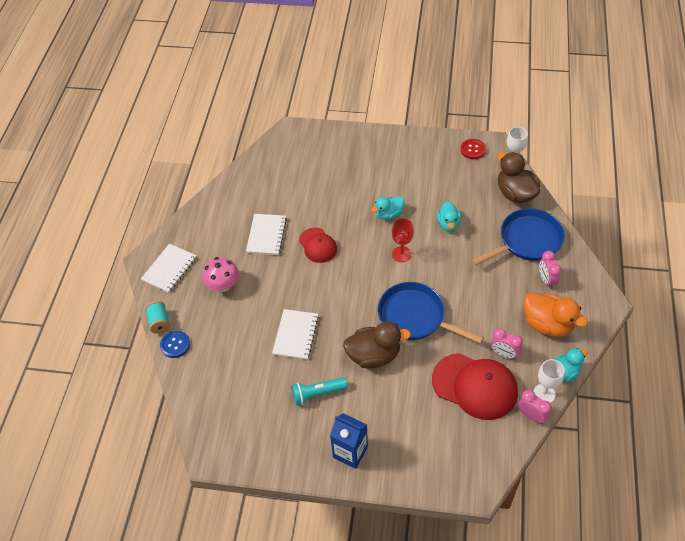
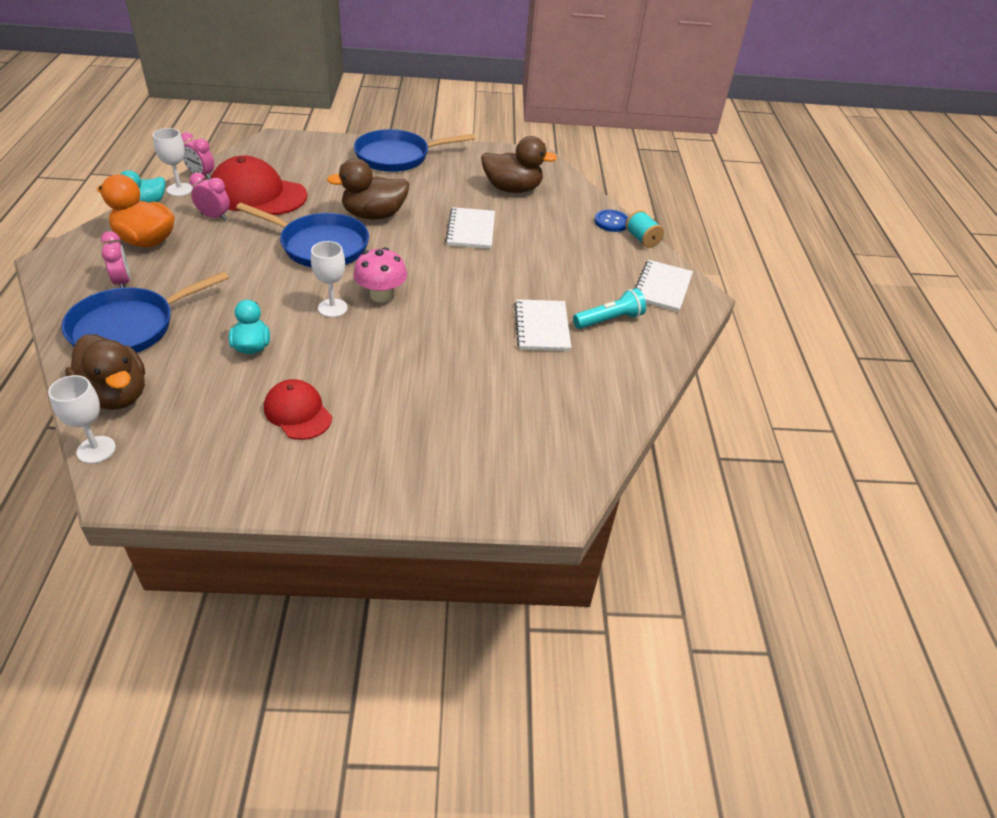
camera: 165 degrees right, 10 degrees down
pink mushroom [202,257,239,292] -> pink mushroom moved to [353,247,407,302]
turquoise flashlight [291,377,348,406] -> turquoise flashlight moved to [573,288,646,329]
red cap [299,228,337,263] -> red cap moved to [264,379,332,440]
blue carton [330,413,368,469] -> blue pan [354,129,475,172]
turquoise duck [371,196,405,220] -> none
red goblet [392,218,414,262] -> white goblet [311,241,348,317]
red button [460,139,486,159] -> none
none -> brown duck [481,136,557,193]

